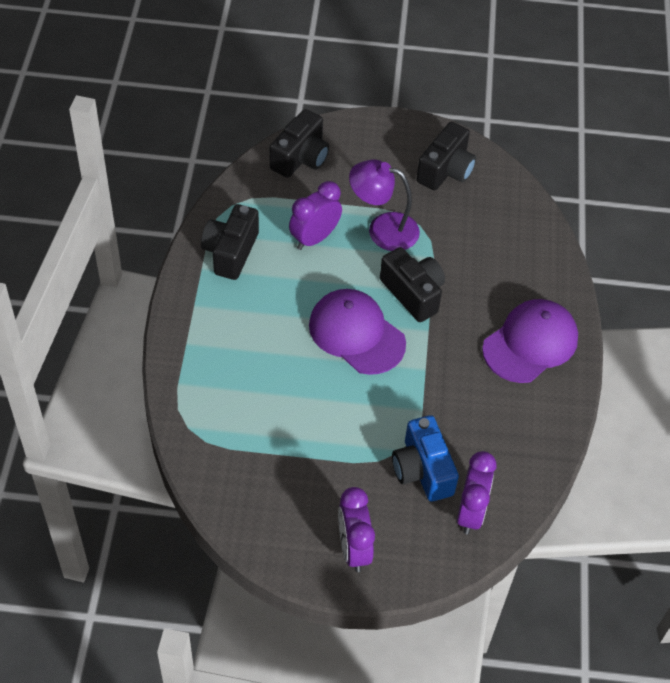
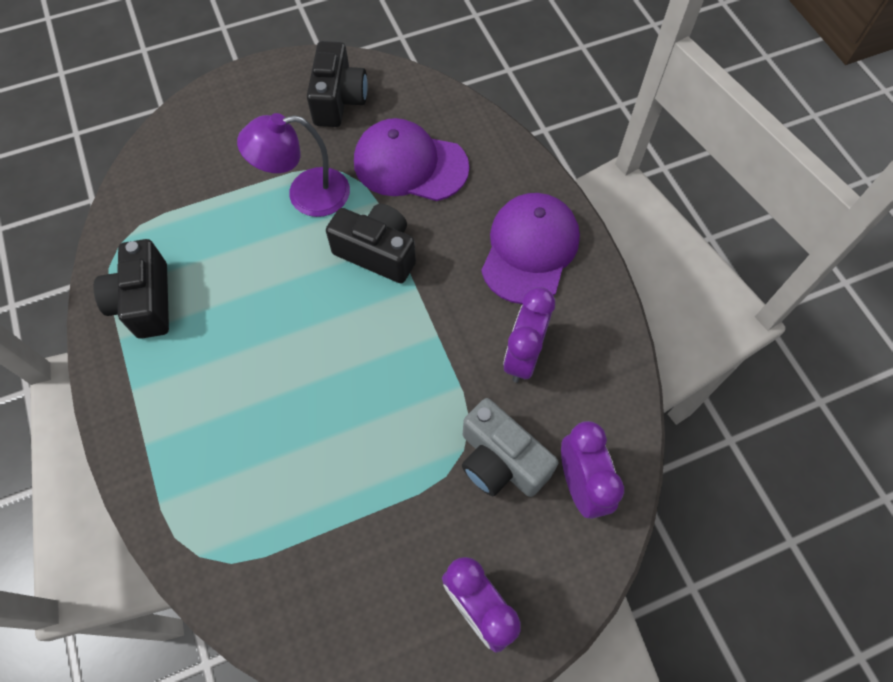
camera: 25 degrees left, 10 degrees up
black camera [270,109,329,178] -> none
purple clock [289,181,342,250] -> purple clock moved to [503,287,555,383]
purple cap [309,289,406,375] -> purple cap moved to [354,118,469,201]
blue camera [392,415,459,502] -> grey camera [462,398,558,497]

